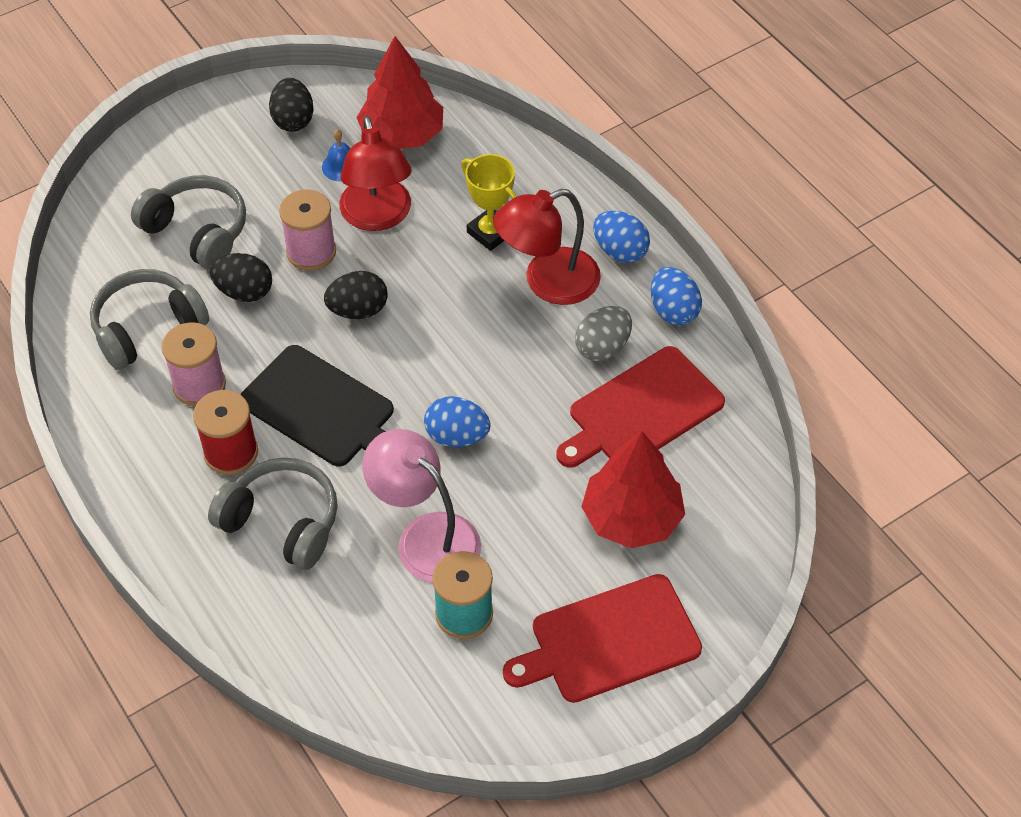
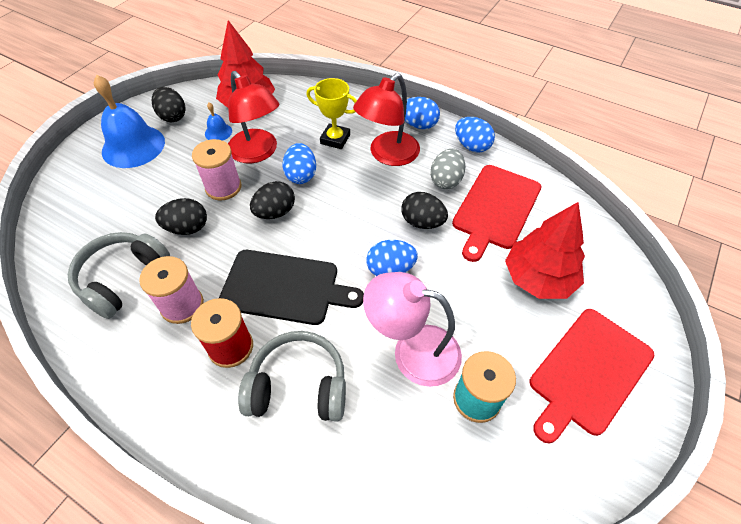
camera: 25 degrees left, 0 degrees up
grey headphones [131,175,246,270] -> none
none -> blue bell [94,75,165,168]
none -> blue egg [282,143,316,184]
none -> black egg [402,192,448,229]

